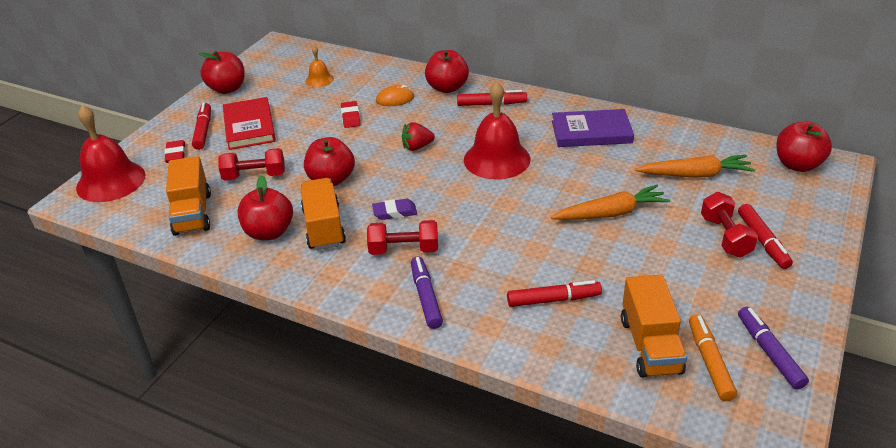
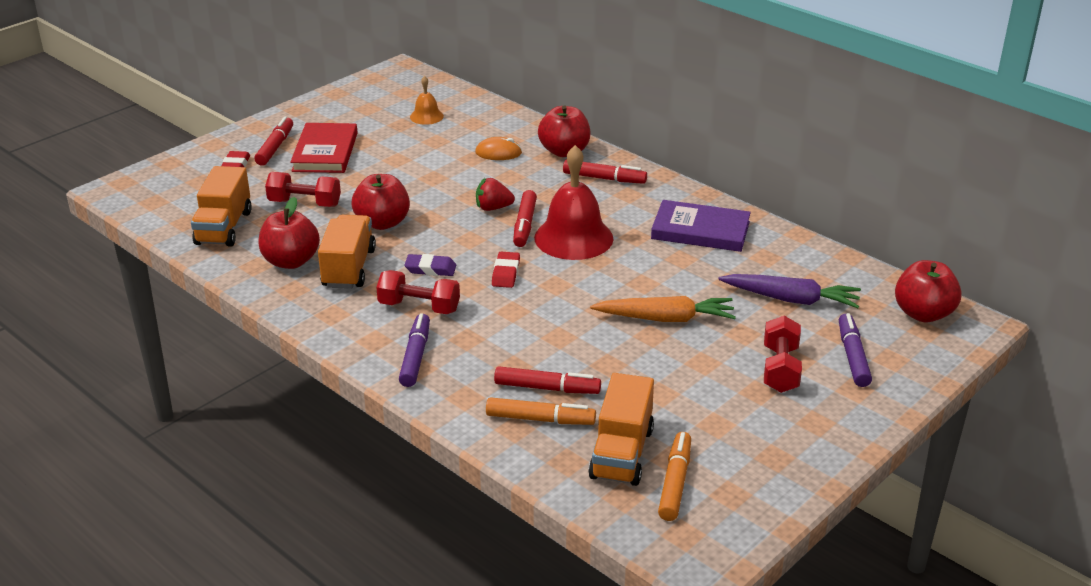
camera: 15 degrees right, 5 degrees down
red bell [76,105,145,202] -> none
red apple [199,51,245,94] -> none
red eraser [341,101,361,128] -> red eraser moved to [492,252,520,288]
orange carrot [635,155,755,178] -> purple carrot [718,274,861,308]
red marker [738,204,793,269] -> red marker moved to [513,190,537,247]
purple marker [738,307,809,390] -> purple marker moved to [839,313,872,387]
none -> orange marker [486,397,596,425]

